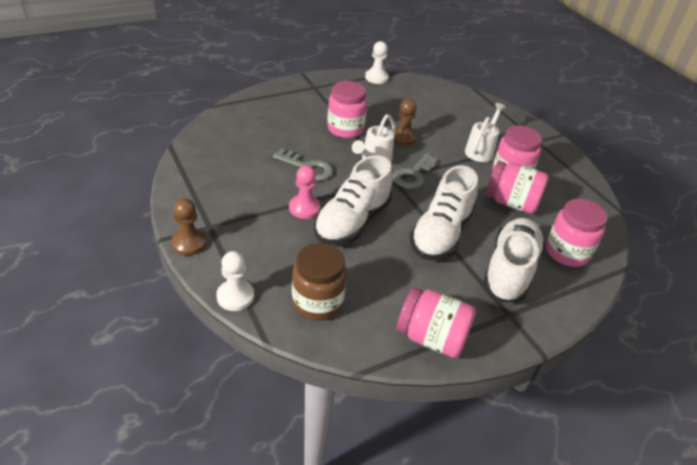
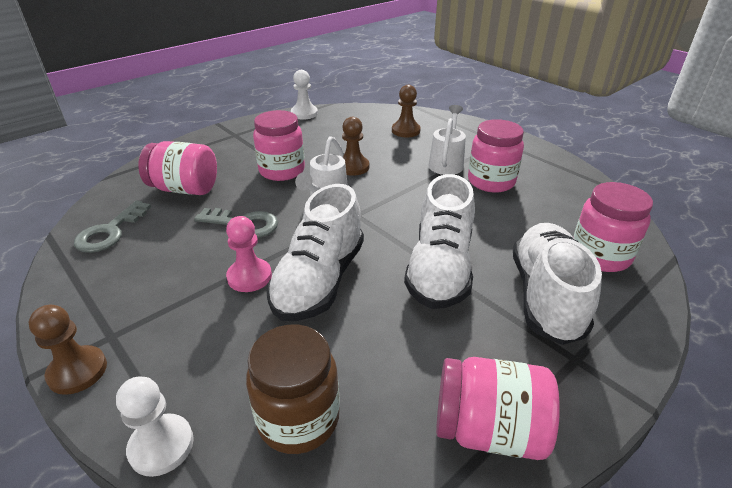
camera: 10 degrees left, 5 degrees down
grey key [393,153,438,189] -> grey key moved to [74,200,151,253]
pink jar [486,161,549,214] -> pink jar moved to [138,141,217,195]
none -> brown pawn [392,85,421,137]

